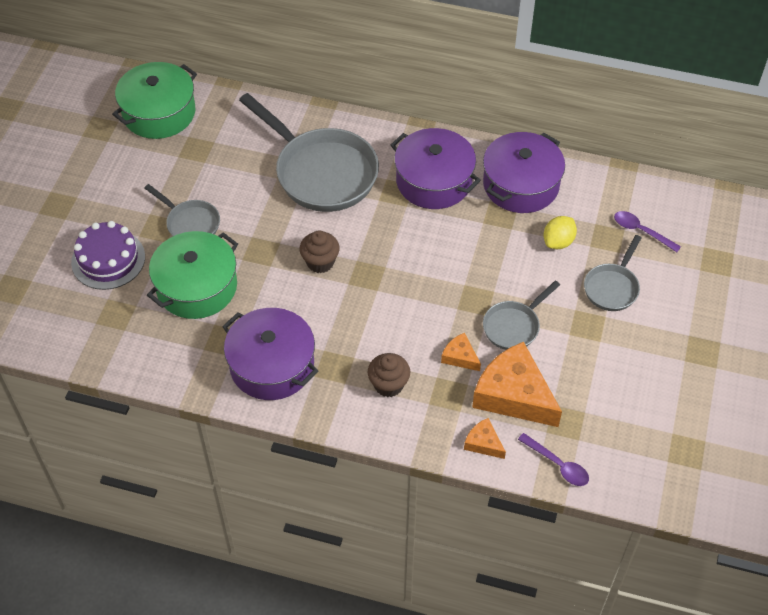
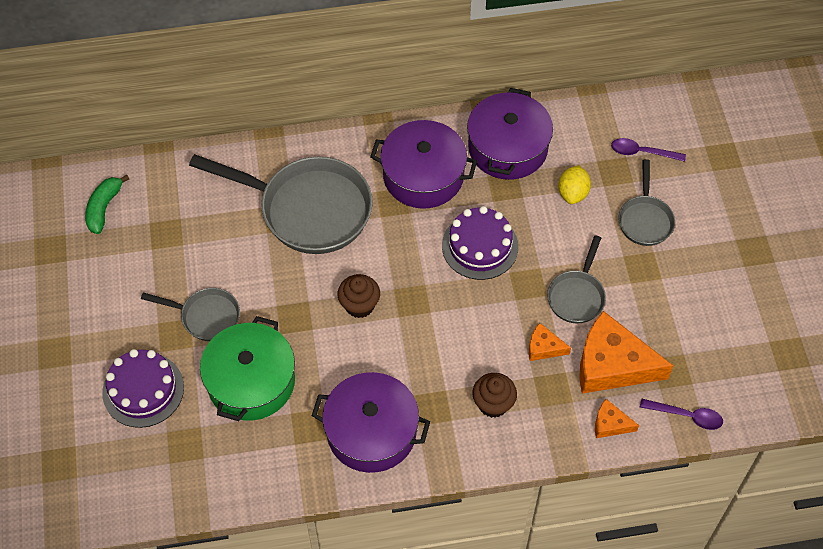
camera: 25 degrees left, 5 degrees up
green pot [112,62,197,139] -> green banana [85,175,129,234]
none -> purple cake [442,206,518,280]

